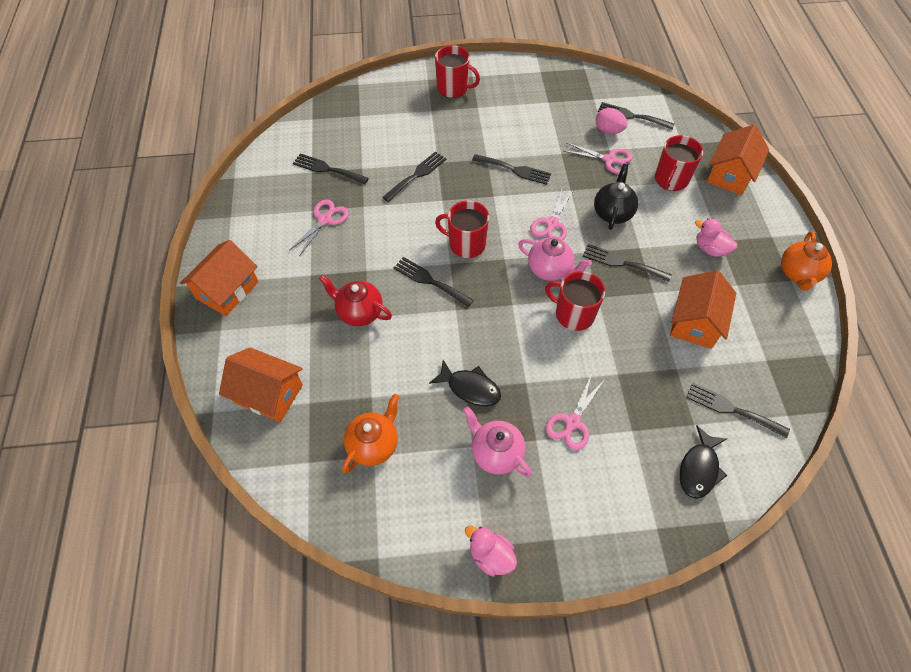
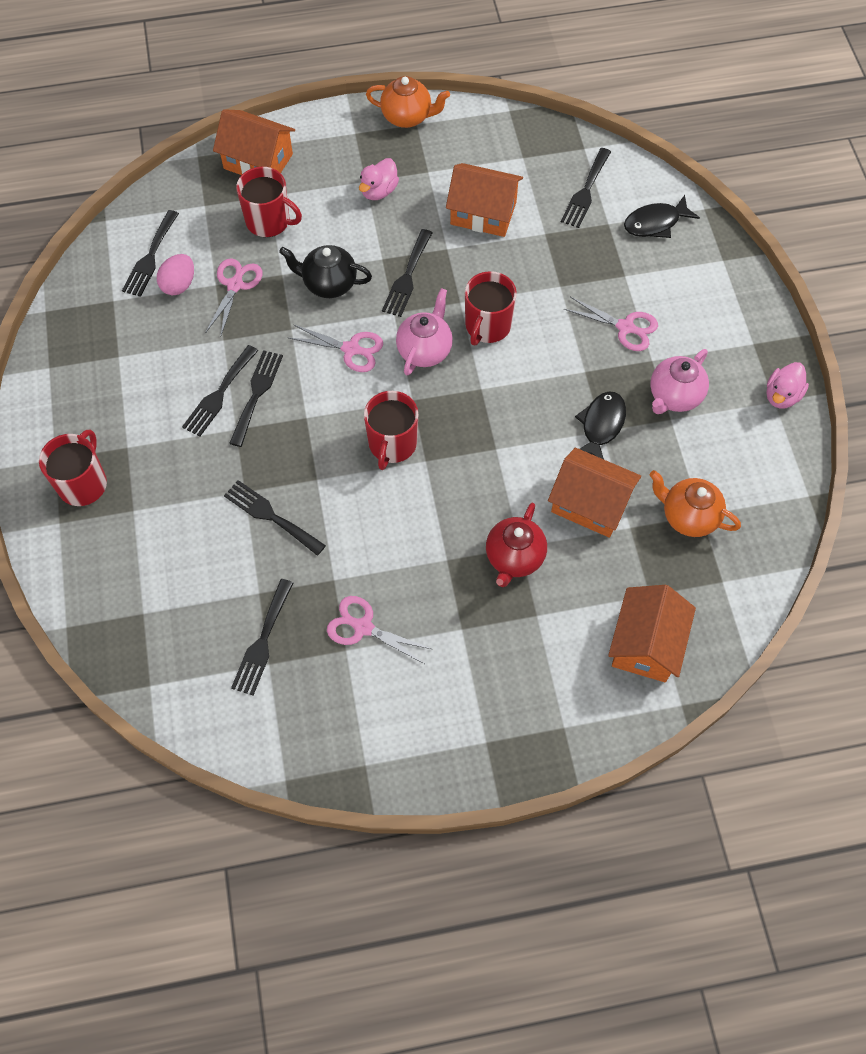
camera: 95 degrees left, 5 degrees up
orange house [180,240,258,316] -> orange house moved to [548,448,641,538]
black fork [393,257,474,307] -> black fork moved to [182,345,258,437]
black fish [680,426,728,499] -> black fish turned 135 degrees clockwise [624,195,700,238]

